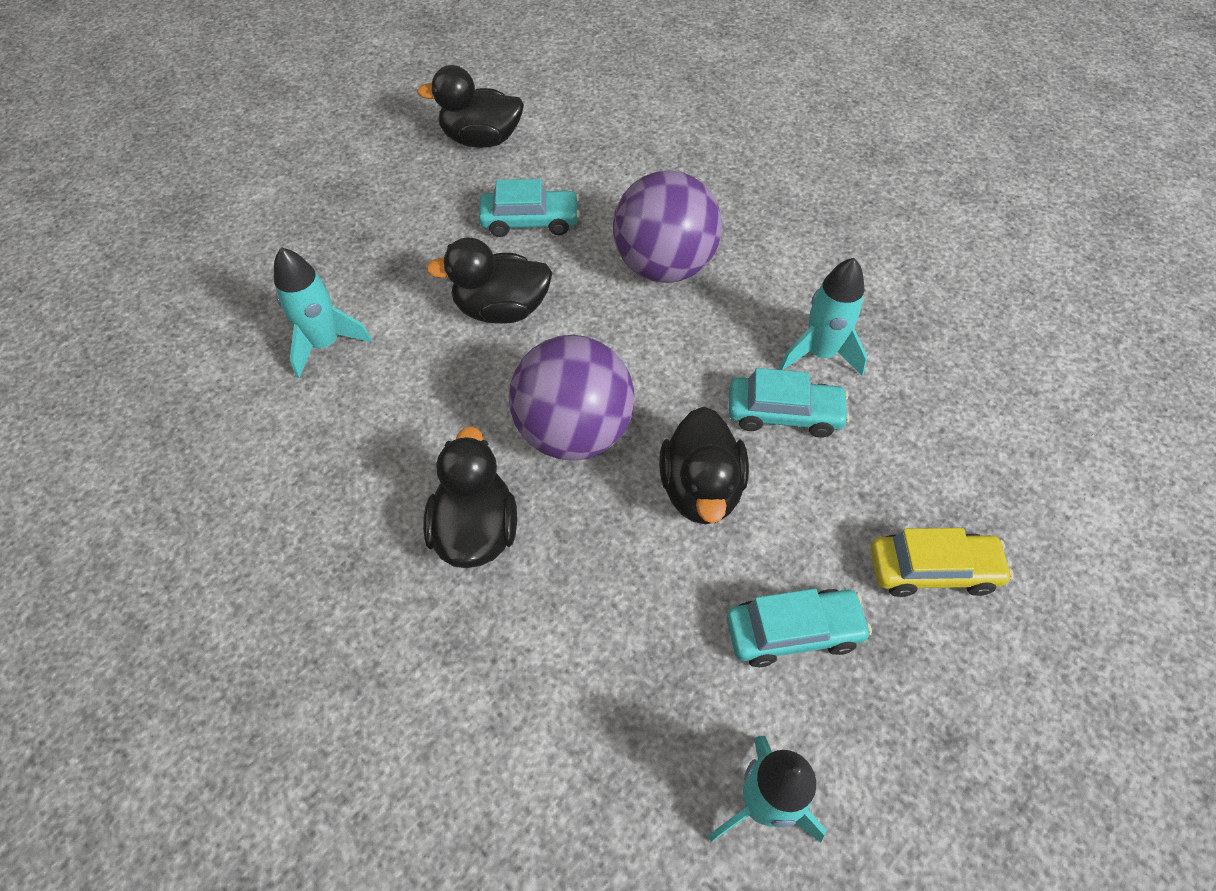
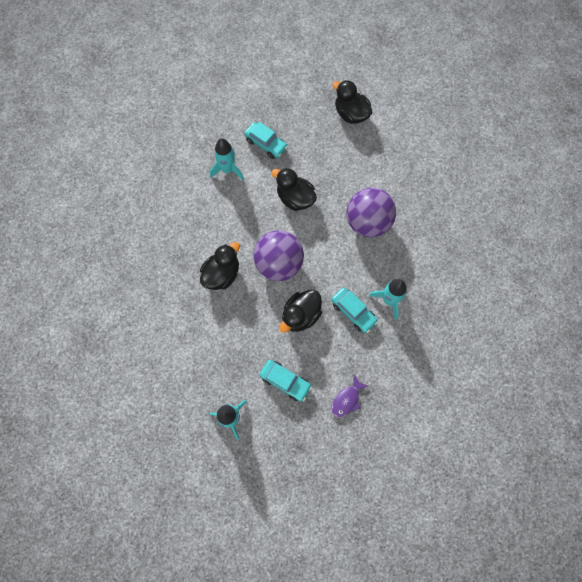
camera: 40 degrees right, 15 degrees up
turquoise car [479,179,580,237] -> turquoise car moved to [244,122,288,159]
yellow car [870,528,1013,597] -> purple fish [331,375,368,418]

